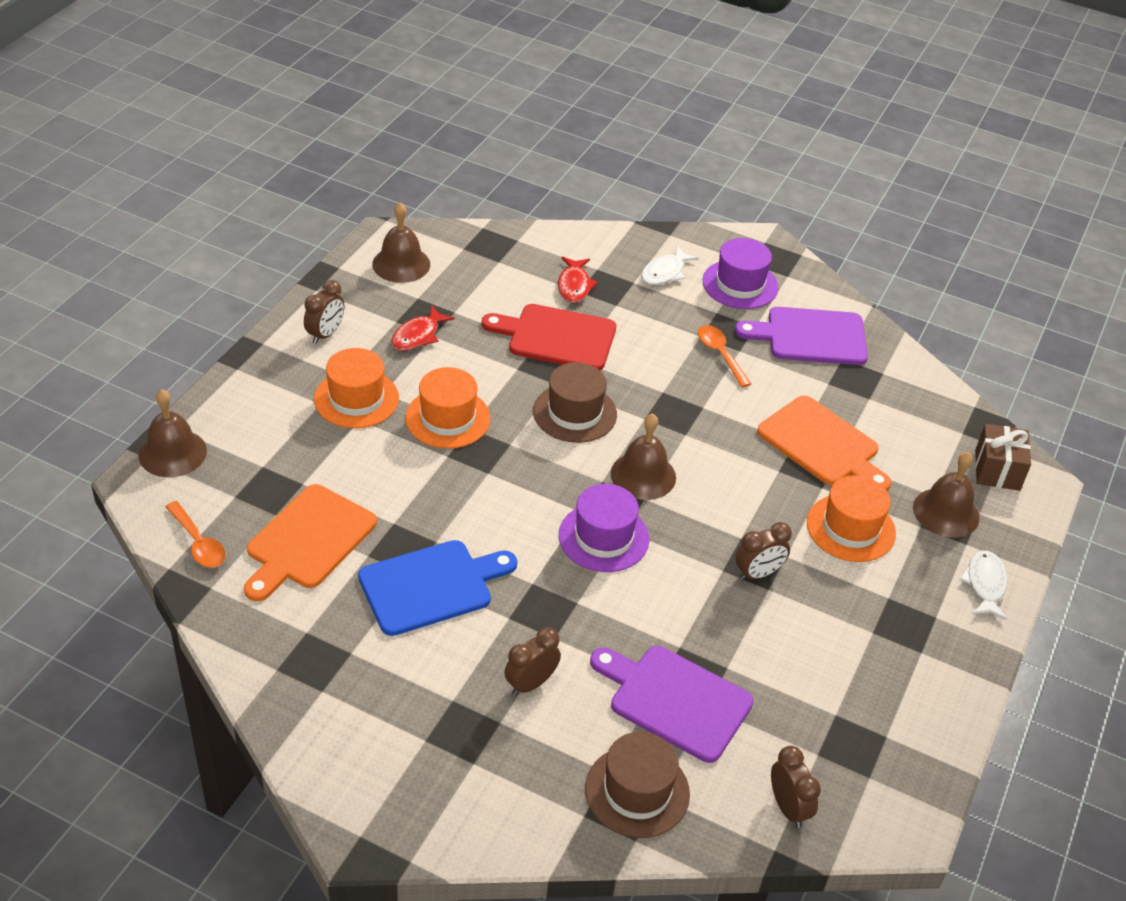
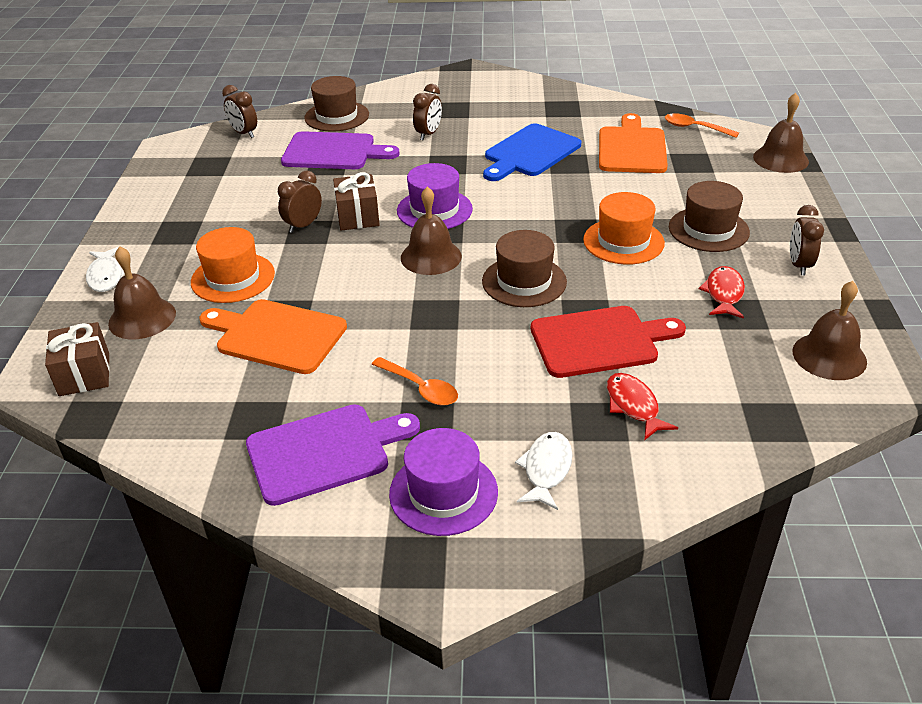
camera: 160 degrees right, 5 degrees down
orange hat [314,348,399,428] -> brown hat [669,181,750,252]
none -> brown gift [333,172,380,230]

